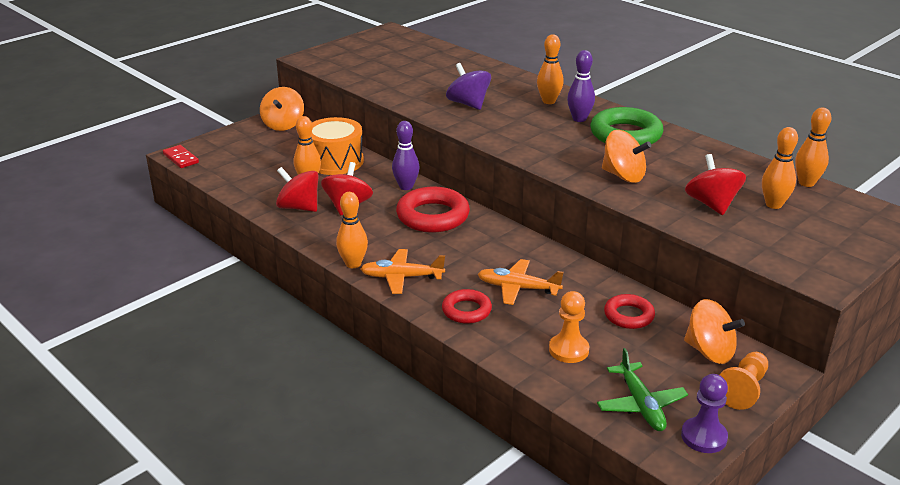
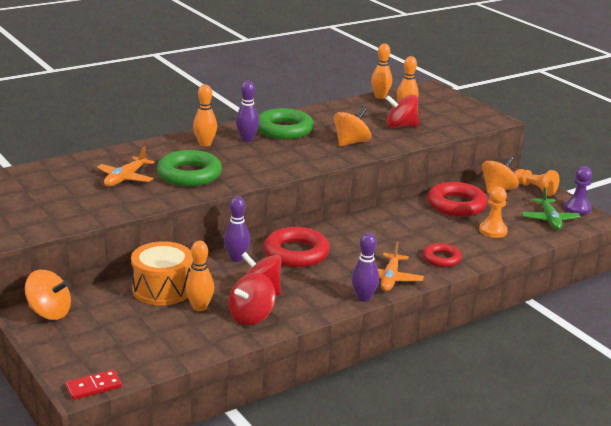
camera: 80 degrees left, 5 degrees down
orange bowling pin [336,192,368,268] -> purple bowling pin [351,233,379,302]
purple spinning top [446,63,491,110] -> green ring [157,150,222,186]
orange plane [478,259,564,305] -> orange plane moved to [97,146,155,186]
green plane [597,348,688,431] -> green plane turned 90 degrees clockwise [522,187,581,230]
red ring [604,294,655,329] -> red ring [427,182,488,217], size x1.70

